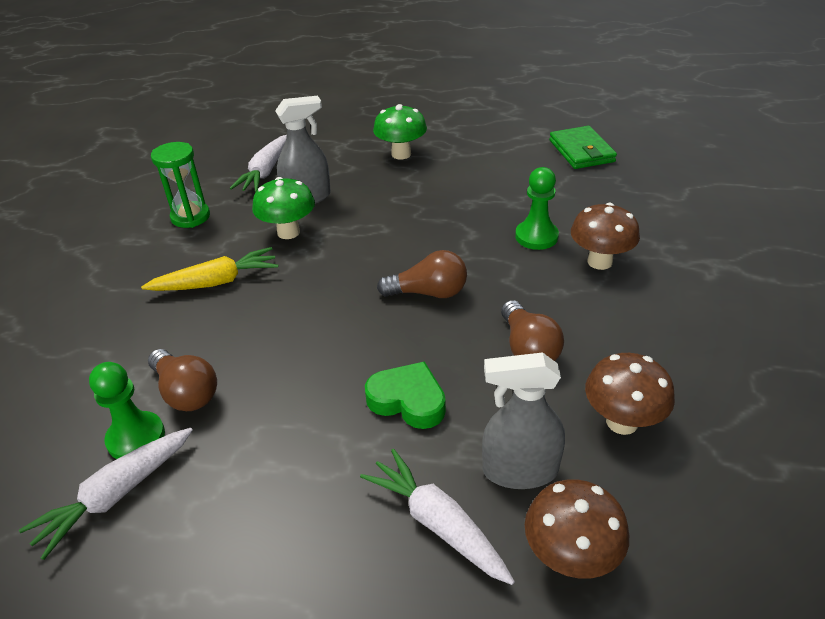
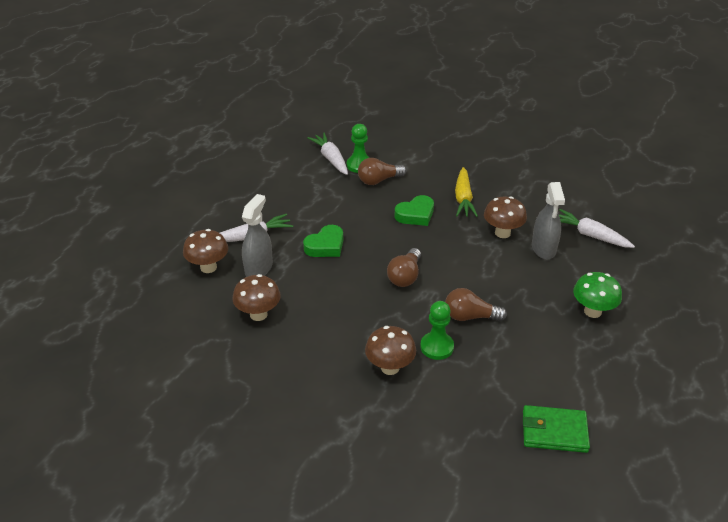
camera: 110 degrees right, 0 degrees up
green hourglass [151,142,210,228] -> none
green mushroom [252,177,315,239] -> brown mushroom [484,196,527,238]
brown light bulb [501,300,564,361] -> brown light bulb moved to [445,288,507,321]
none -> green heart [395,195,434,226]

